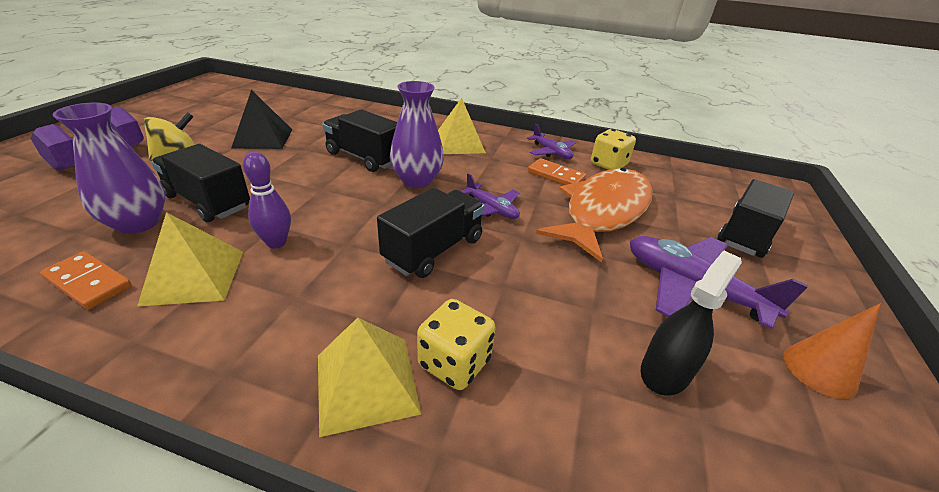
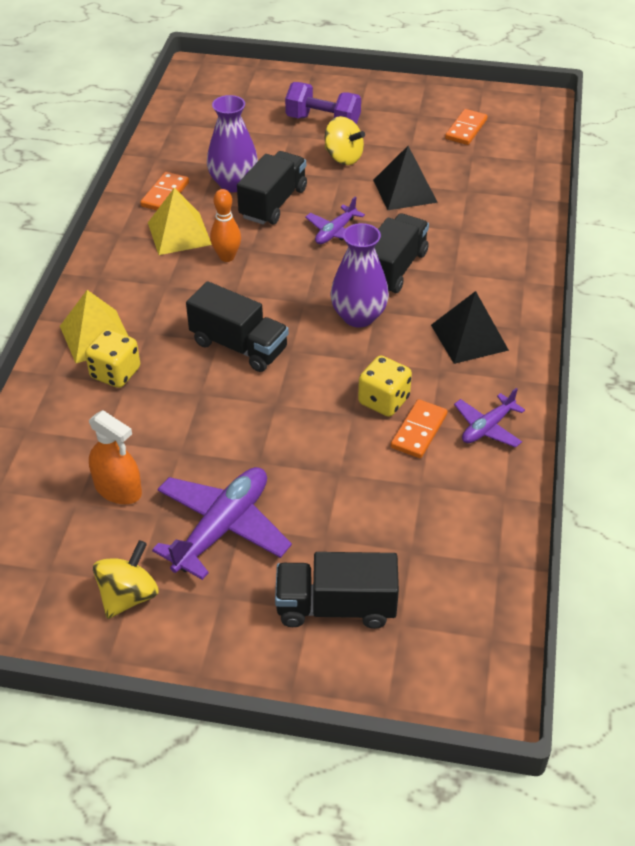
camera: 85 degrees right, 10 degrees up
purple bowling pin [243,152,291,248] -> orange bowling pin [210,189,241,262]
yellow pyramid [438,98,486,154] -> black pyramid [431,291,509,364]
purple plane [461,174,520,219] -> purple plane moved to [305,196,365,244]
orange fish [536,168,653,263] -> none
yellow dice [591,129,636,170] -> yellow dice moved to [358,356,412,417]
black spray bottle [641,250,742,395] -> orange spray bottle [89,410,142,504]
black truck [717,179,794,258] -> black truck turned 150 degrees clockwise [275,552,399,629]
orange cone [784,304,881,399] -> yellow spinning top [93,540,159,619]
none -> orange domino [445,109,487,145]

